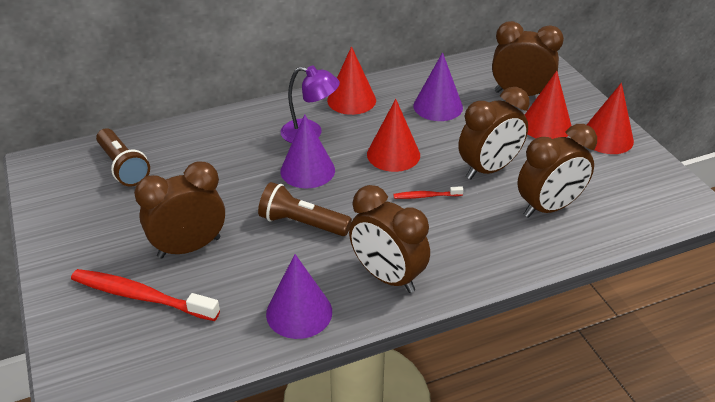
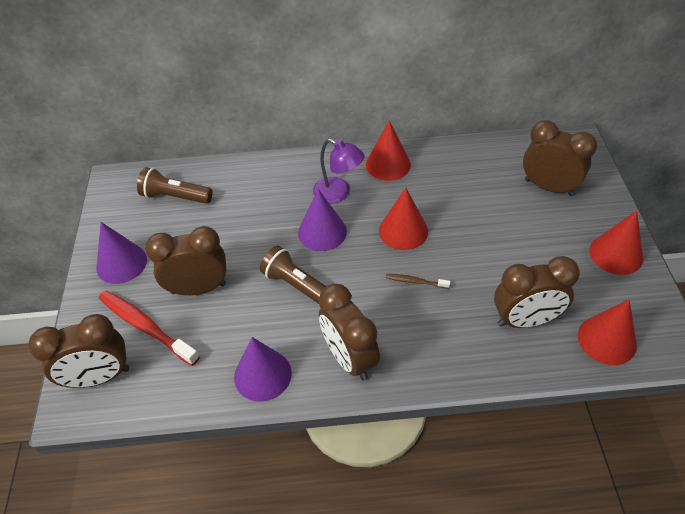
camera: 20 degrees right, 10 degrees up
brown flashlight [96,128,150,187] -> brown flashlight turned 120 degrees clockwise [137,167,213,204]
red toothbrush [394,186,463,199] -> brown toothbrush [386,274,450,289]
purple cone [413,52,463,121] -> purple cone moved to [96,222,147,284]
brown clock [458,87,530,180] -> brown clock moved to [28,314,129,388]
red cone [525,71,572,139] -> red cone moved to [578,299,637,365]

